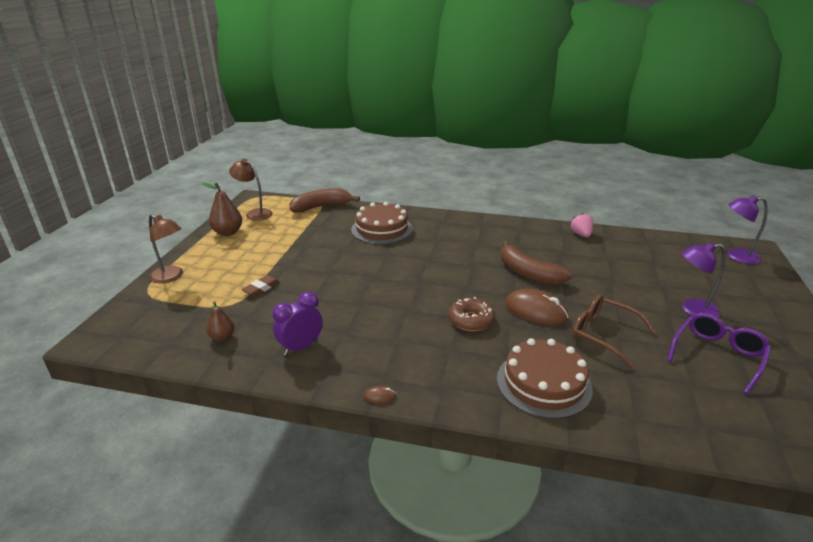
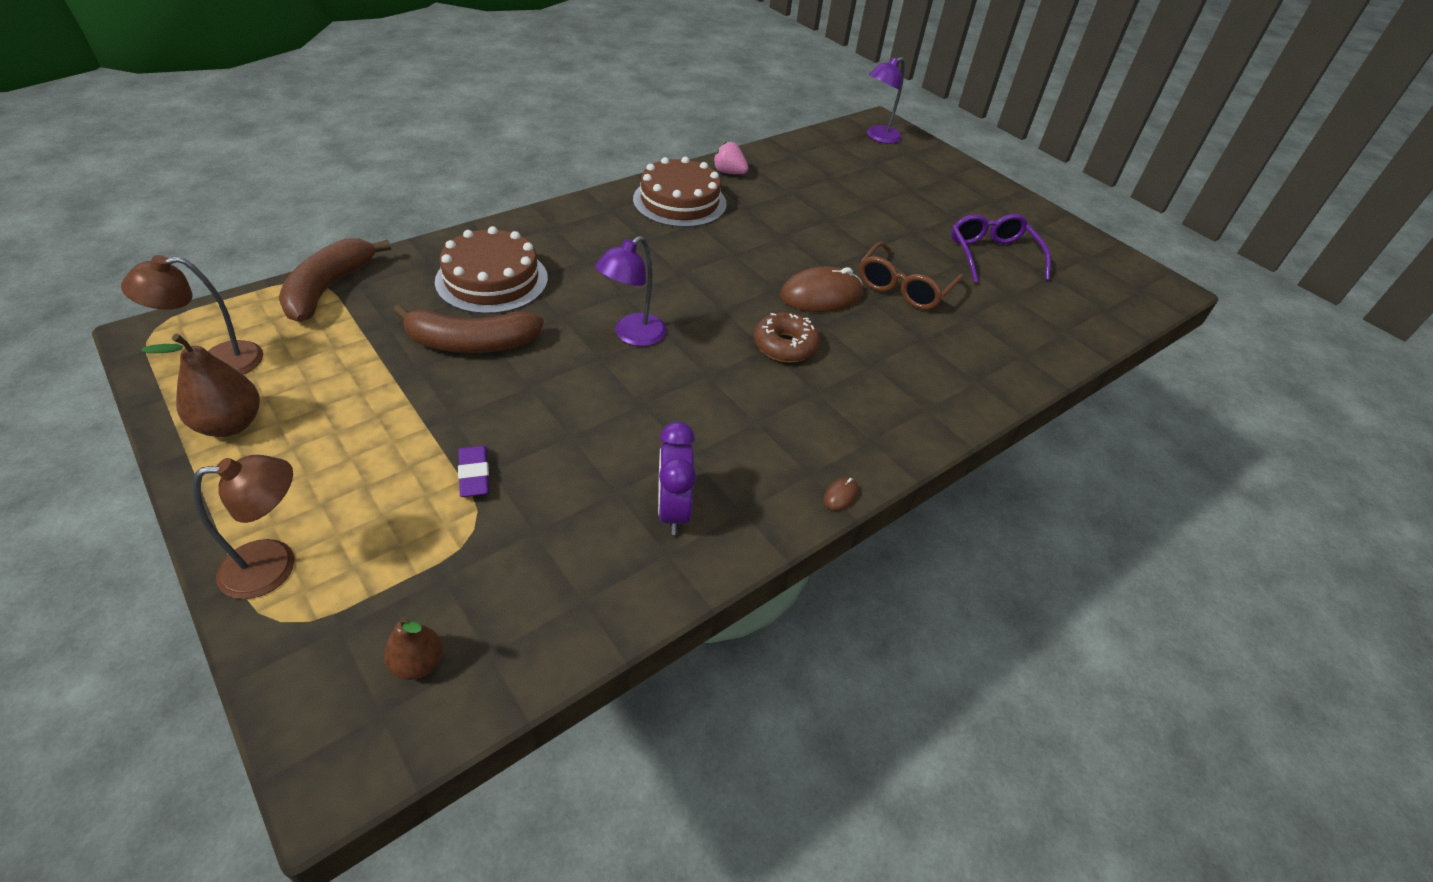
camera: 55 degrees left, 15 degrees up
brown pear [206,301,235,341] -> brown pear moved to [384,617,443,680]
brown eraser [241,275,280,297] -> purple eraser [458,445,489,497]
brown cake [497,338,593,419] -> brown cake moved to [633,157,727,228]
brown banana [501,241,573,285] -> brown banana moved to [393,304,544,353]
brown glasses [572,294,656,369] -> brown glasses turned 45 degrees counterclockwise [859,242,964,310]
purple lamp [681,242,726,317] -> purple lamp moved to [595,236,667,346]

